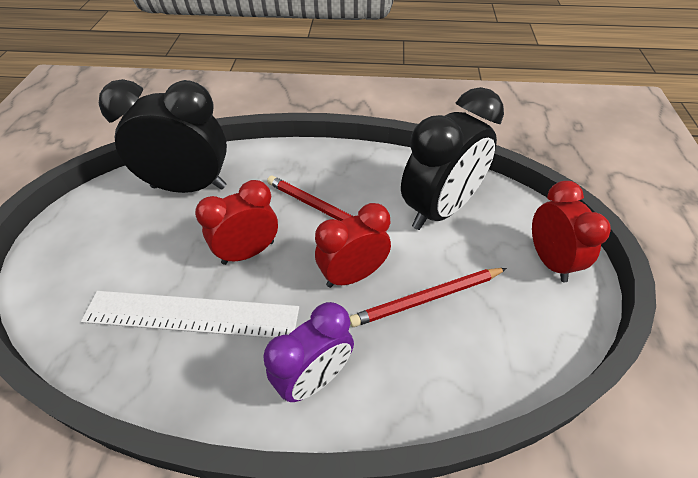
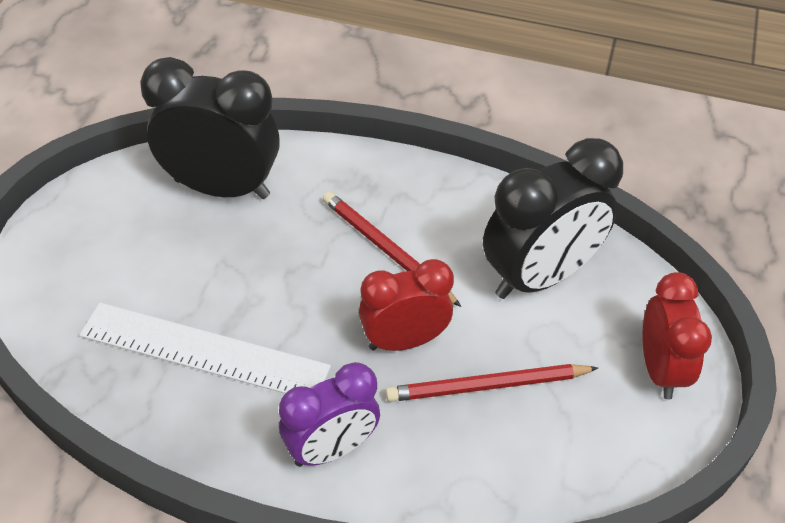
camera: 10 degrees right, 0 degrees up
red clock [195,180,278,265] -> none

